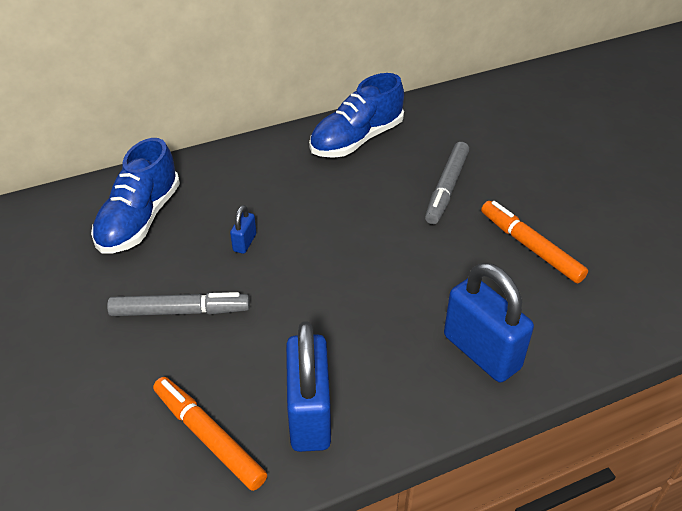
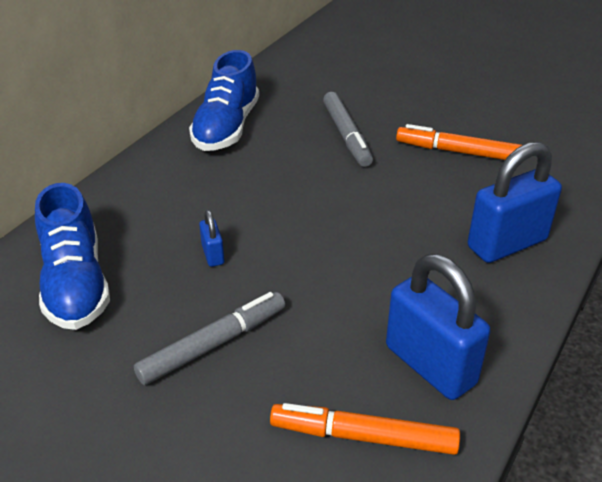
camera: 35 degrees left, 5 degrees down
blue padlock [444,263,534,382] -> blue padlock turned 45 degrees counterclockwise [468,142,562,263]

